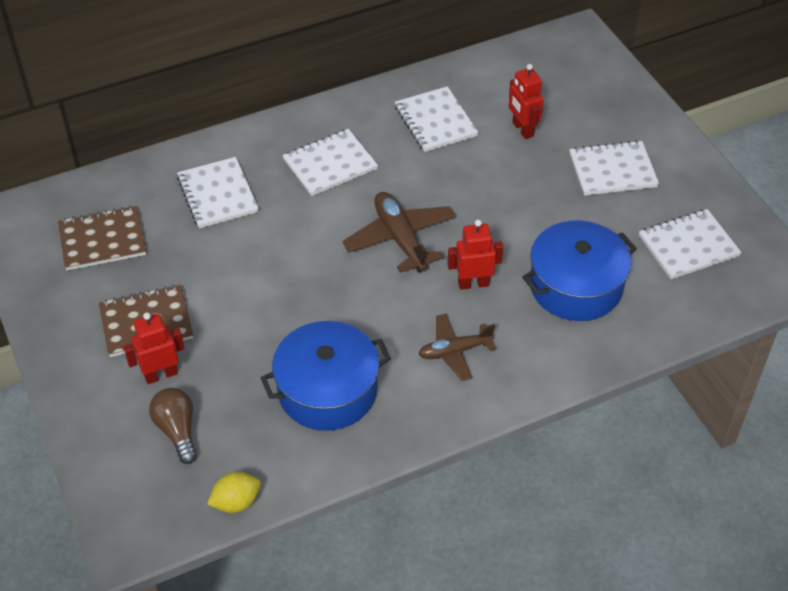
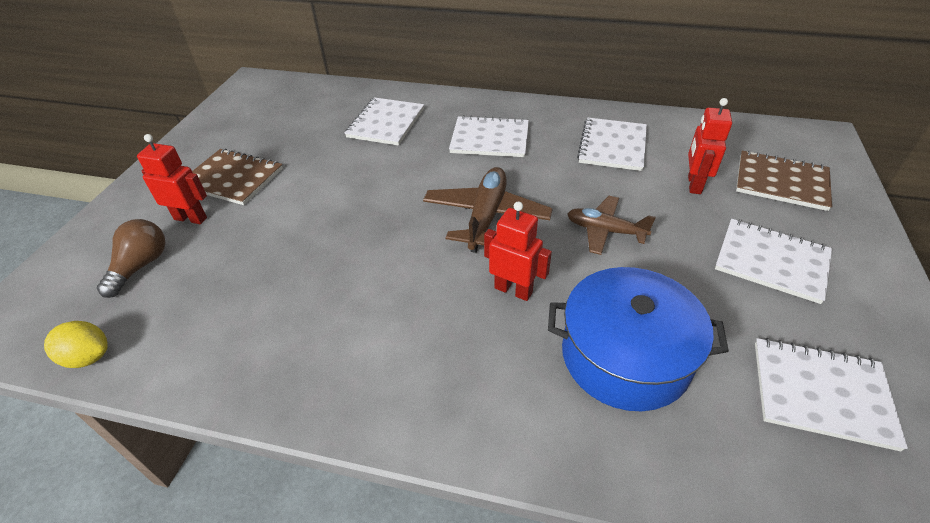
camera: 40 degrees right, 5 degrees down
brown notebook [58,206,146,271] -> brown notebook moved to [736,150,832,211]
blue pot [261,321,391,431] -> none
brown plane [419,314,496,381] -> brown plane moved to [567,196,656,255]

